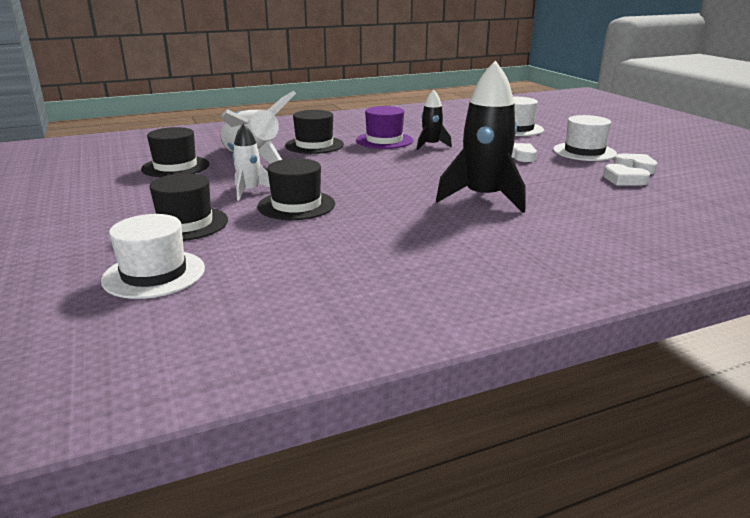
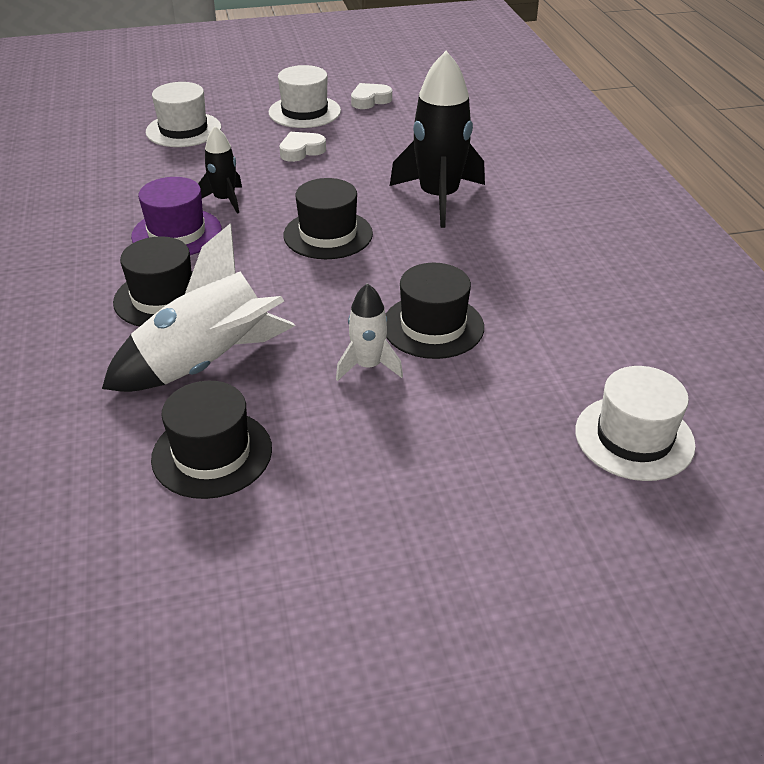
camera: 80 degrees left, 15 degrees up
black hat [150,173,228,241] -> black hat moved to [284,178,373,259]
white heart [604,164,650,186] -> none

